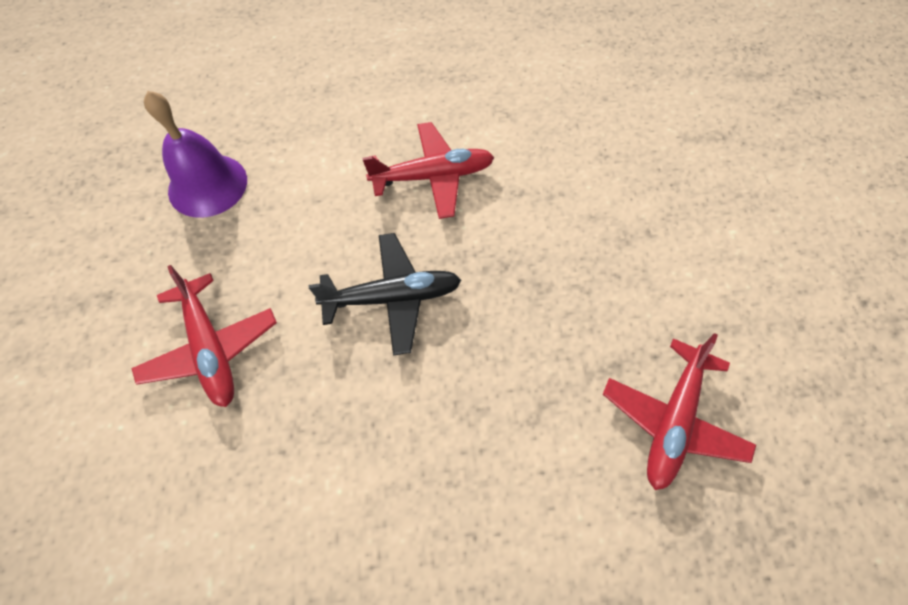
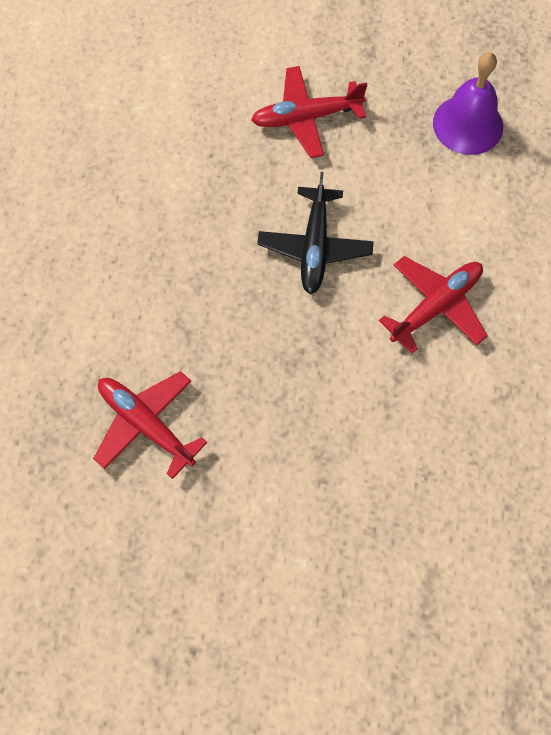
camera: 105 degrees right, 5 degrees up
red plane [362,122,494,219] -> red plane turned 135 degrees counterclockwise [379,256,488,354]

